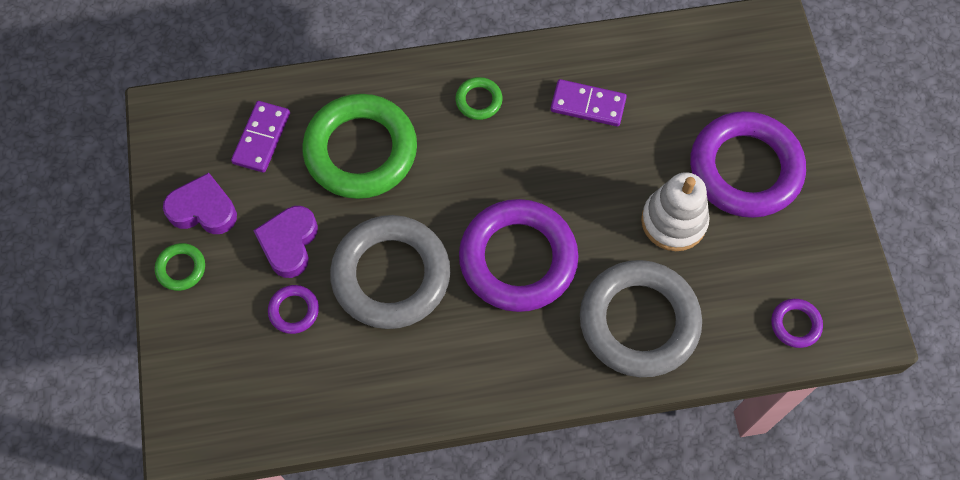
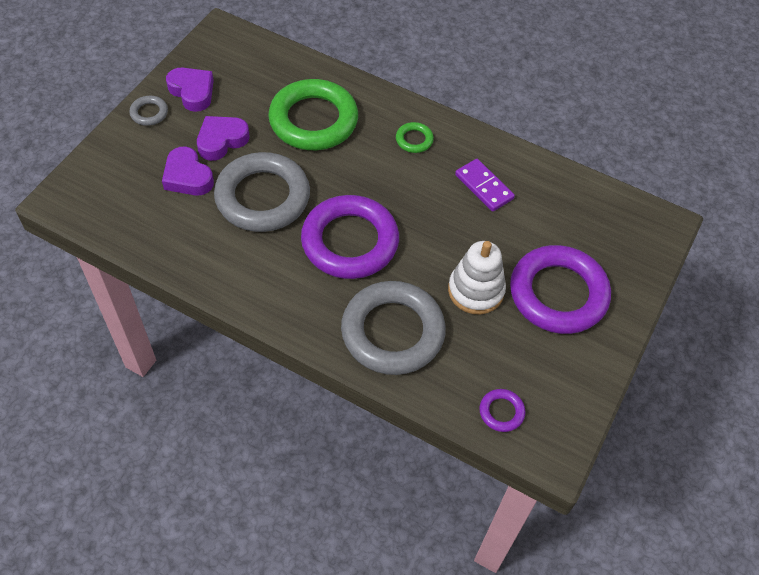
camera: 35 degrees right, 10 degrees down
green ring [155,243,205,291] -> grey ring [129,96,168,126]
purple domino [231,101,290,173] -> none
purple ring [268,285,319,334] -> purple heart [162,146,214,196]

